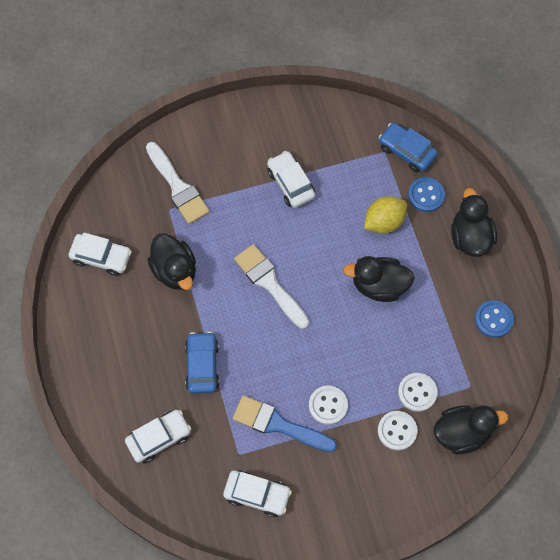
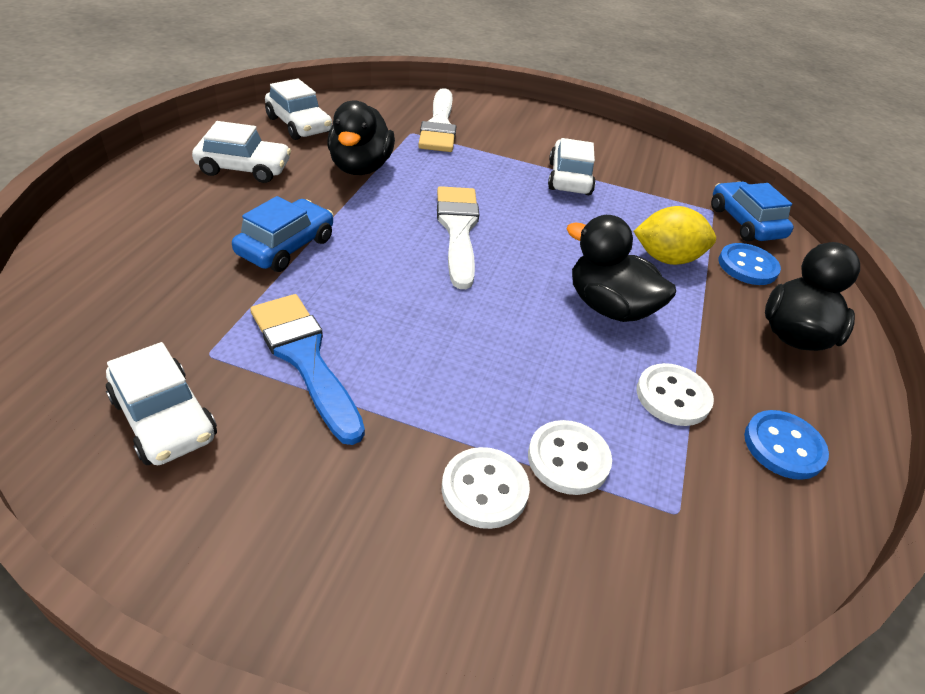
camera: 30 degrees right, 25 degrees down
white car [125,410,191,463] -> white car moved to [192,121,291,183]
white button [309,386,348,425] -> white button moved to [637,363,714,426]
black duck [434,405,508,455] -> none

